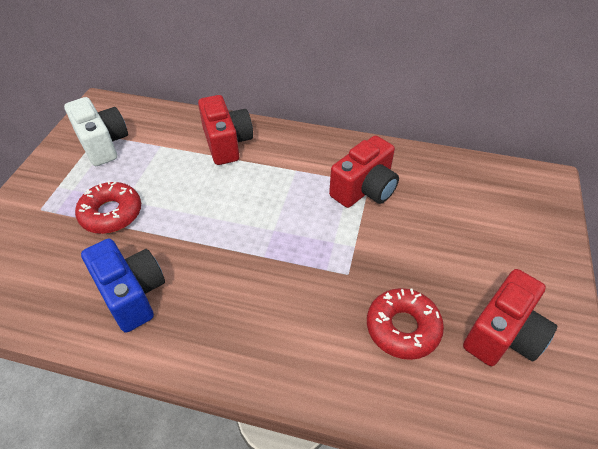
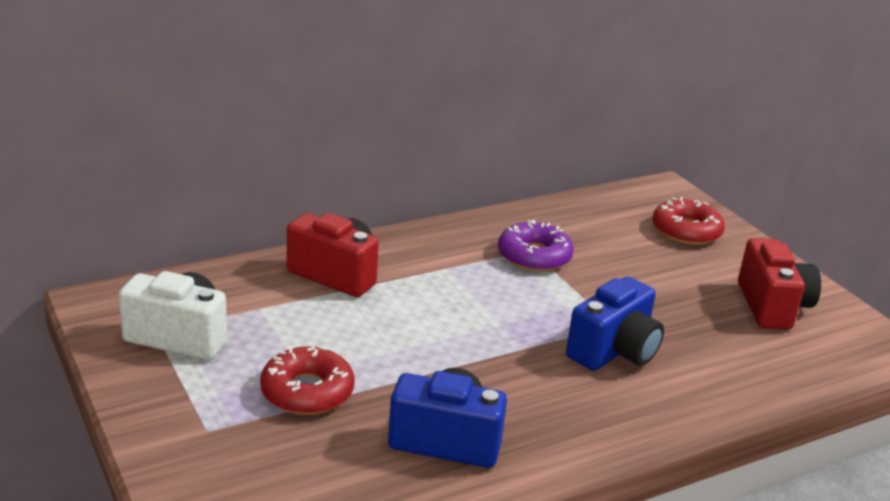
camera: 45 degrees left, 20 degrees down
red camera [329,135,399,208] -> purple donut [498,220,574,272]
red donut [367,288,444,360] -> red donut moved to [652,197,725,245]
none -> blue camera [566,276,664,371]

